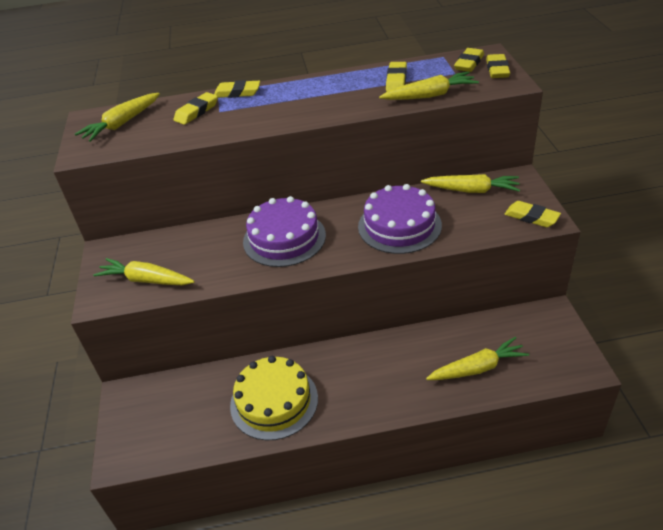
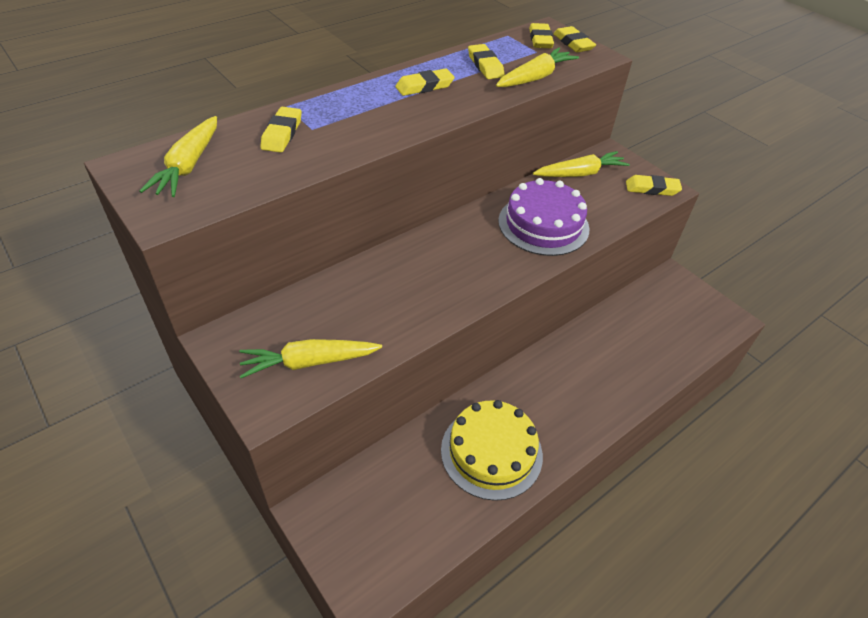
camera: 35 degrees left, 5 degrees up
yellow eraser [214,80,260,98] -> yellow eraser moved to [395,68,455,96]
purple cake [243,196,326,267] -> none
yellow carrot [426,337,529,380] -> none

